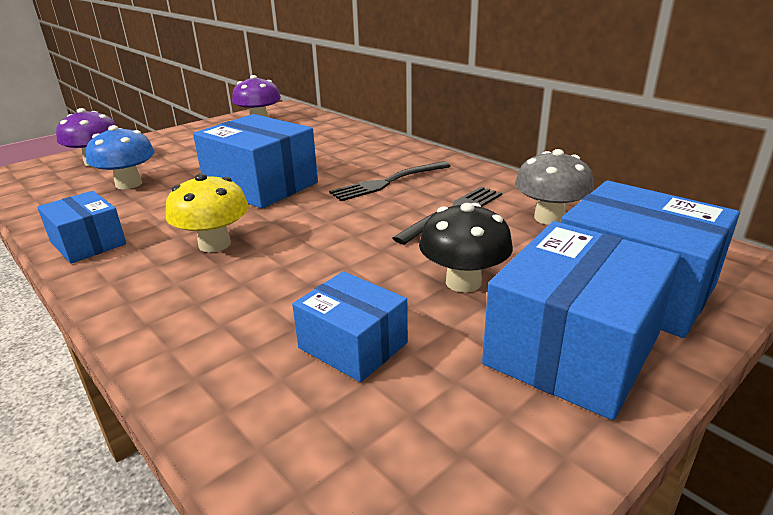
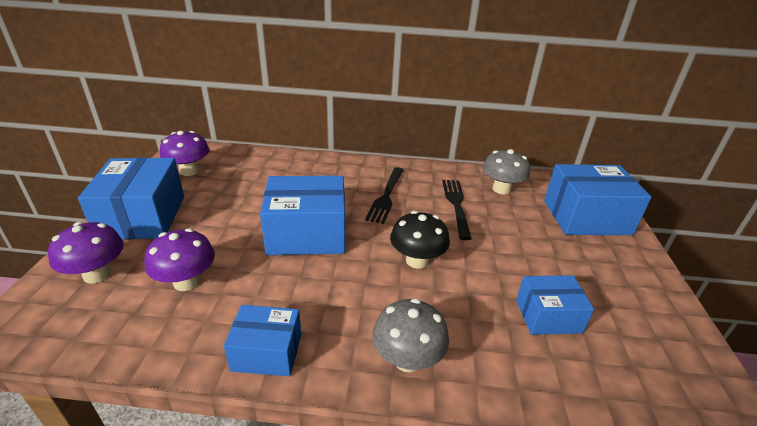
camera: 45 degrees left, 5 degrees up
blue mushroom [86,125,155,189] -> purple mushroom [144,228,215,291]
yellow mushroom [166,173,249,253] -> none
black mushroom [419,203,513,293] -> black mushroom moved to [390,211,450,269]
blue box [482,221,681,420] -> blue box moved to [78,157,184,239]
none -> grey mushroom [372,298,449,372]

